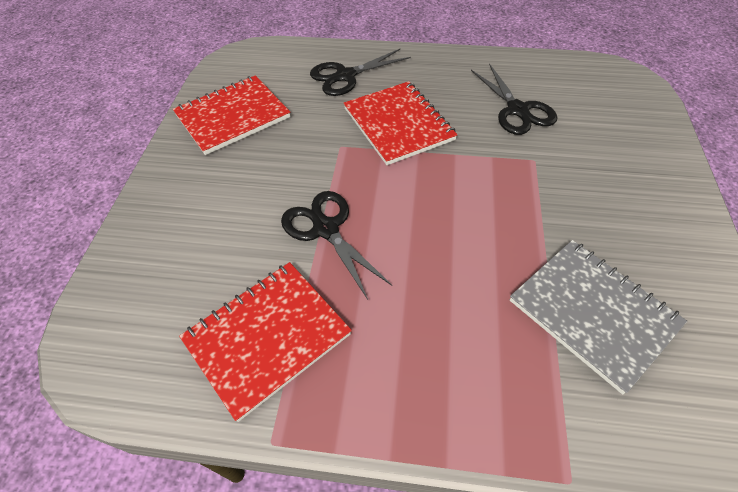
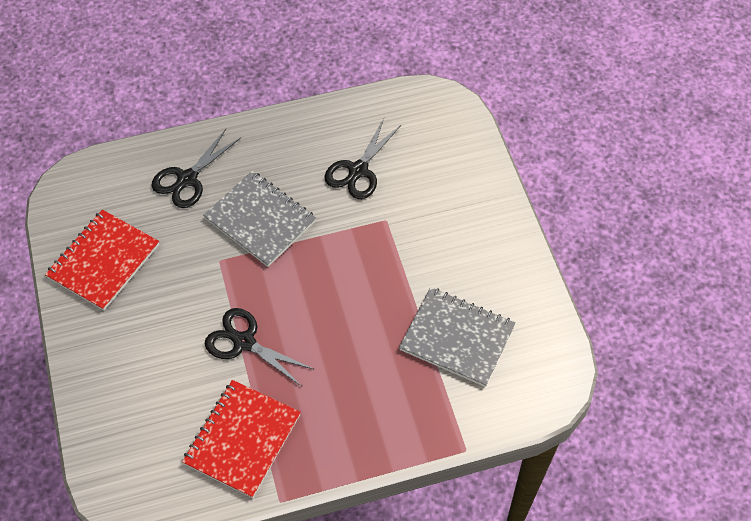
camera: 25 degrees left, 5 degrees up
red notebook [344,81,458,165] -> grey notebook [203,171,316,267]
black scissors [471,63,557,135] -> black scissors turned 75 degrees clockwise [325,118,402,199]

